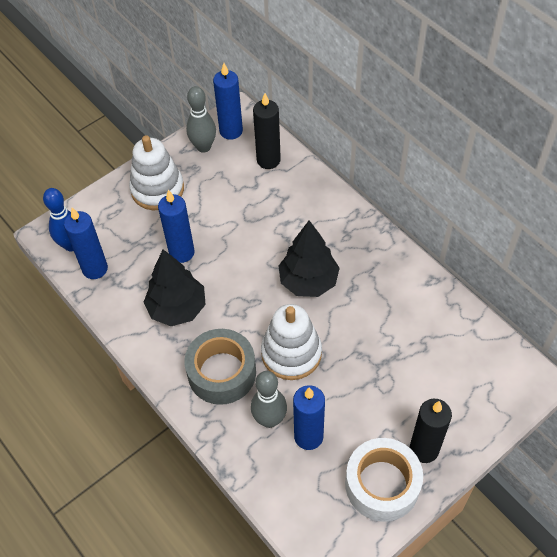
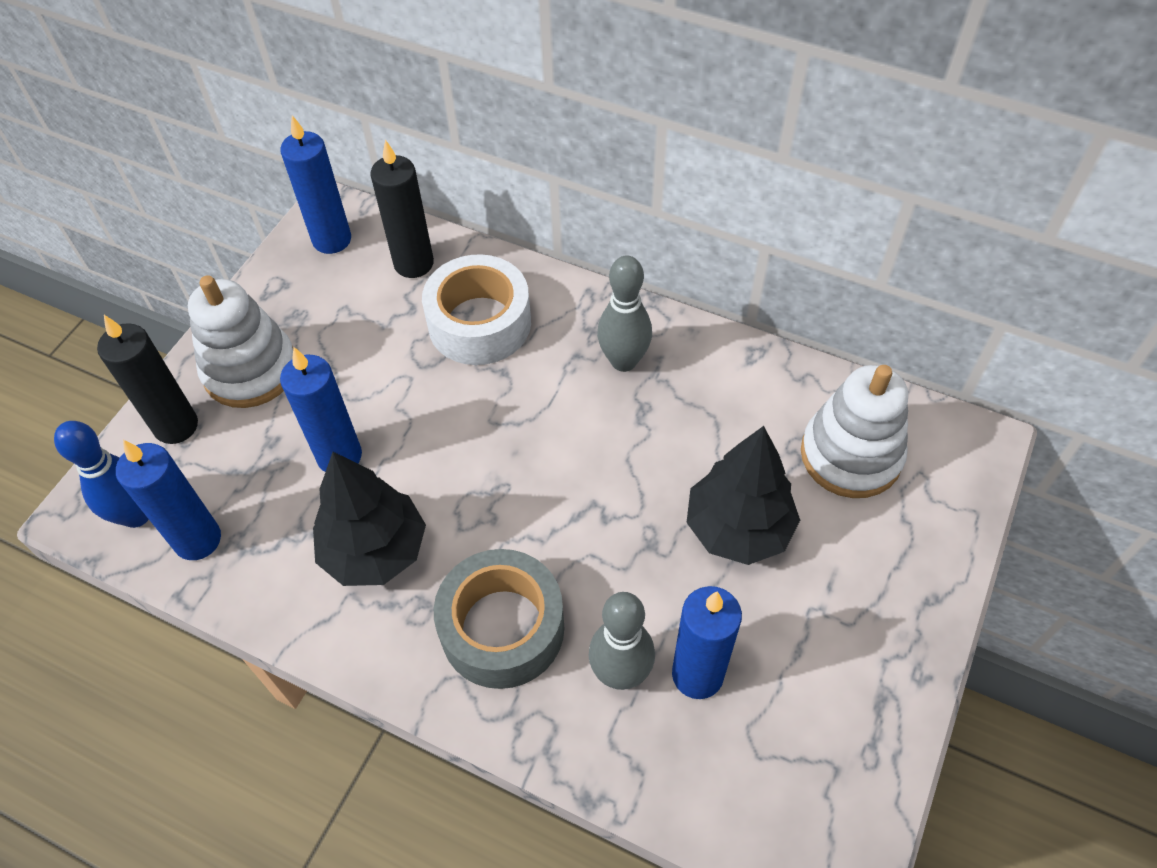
camera: 25 degrees left, 0 degrees up
grey bowling pin [186,86,216,153] -> grey bowling pin moved to [597,255,652,372]
white stacking toy [261,304,322,380] -> white stacking toy moved to [801,365,908,498]
black tree [279,220,340,297] -> black tree moved to [686,426,800,565]
white tape [345,438,423,522] -> white tape moved to [422,254,531,365]
black candle [410,399,452,463] -> black candle moved to [97,315,198,444]

